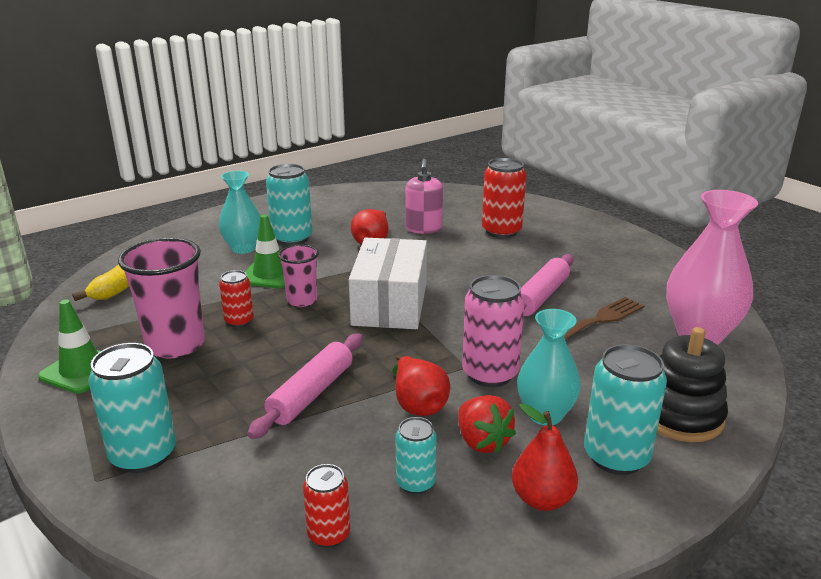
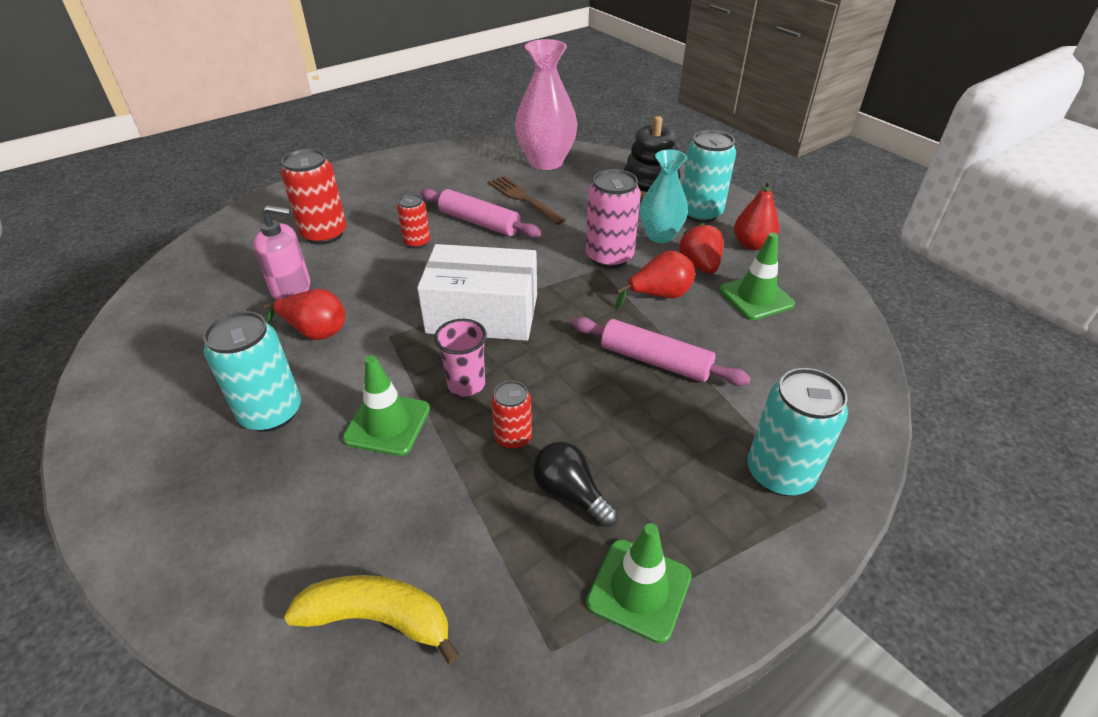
camera: 90 degrees left, 15 degrees up
pink cup [118,237,205,358] -> black light bulb [533,442,618,527]
turquoise vase [219,171,260,254] -> none
red can [303,464,350,548] -> red can moved to [397,194,430,249]
turquoise can [396,417,437,494] -> green traffic cone [719,232,795,320]
red strawberry [458,395,516,454] -> red strawberry turned 75 degrees counterclockwise [679,223,723,274]

